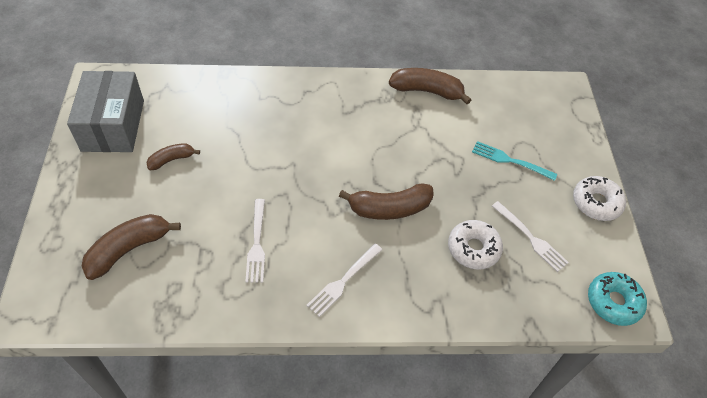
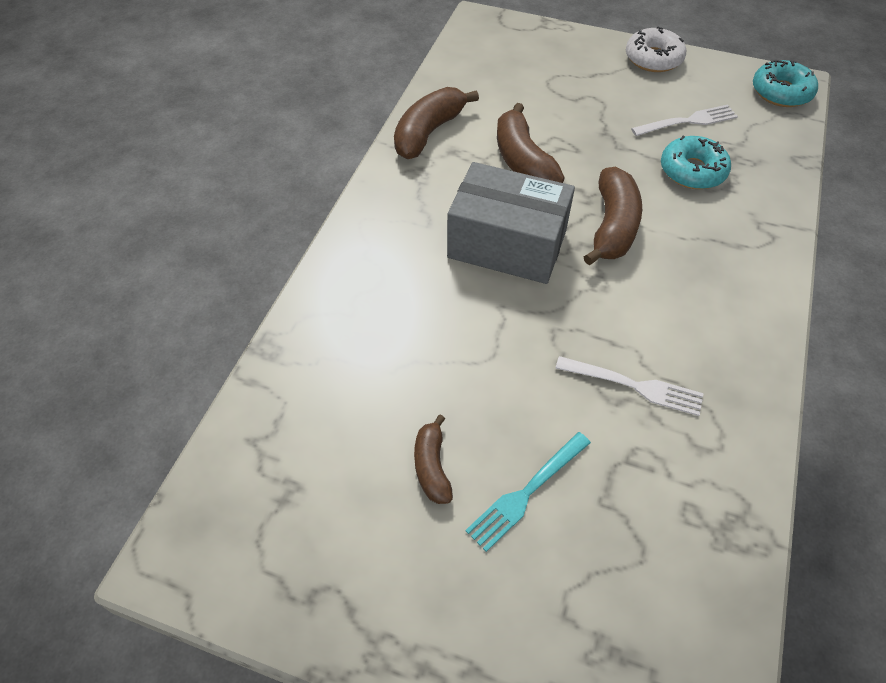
camera: 65 degrees left, 0 degrees up
grey box [67,71,144,152] -> grey box moved to [447,162,575,284]
brown banana [82,214,181,280] -> brown banana moved to [497,103,564,183]
white fork [306,244,382,317] -> none
white donut [448,220,503,270] -> turquoise donut [661,136,731,189]
turquoise fork [472,141,557,181] -> turquoise fork moved to [465,432,591,552]

